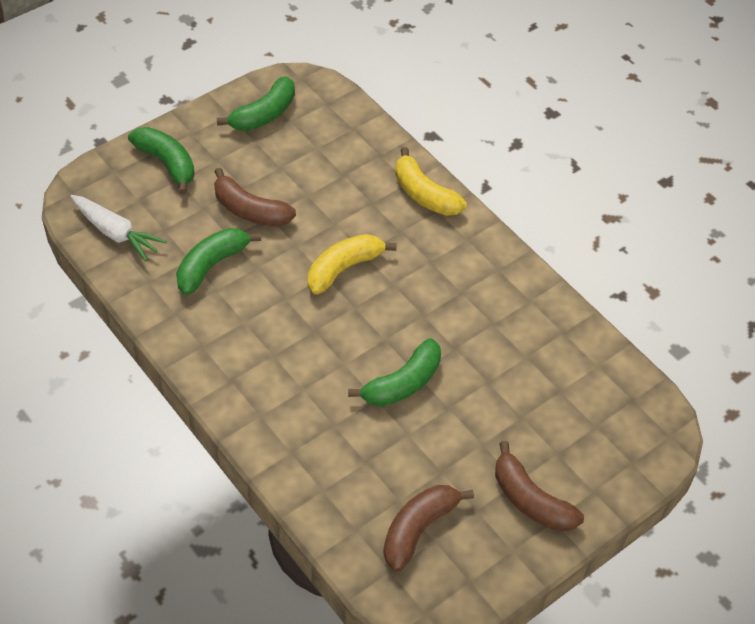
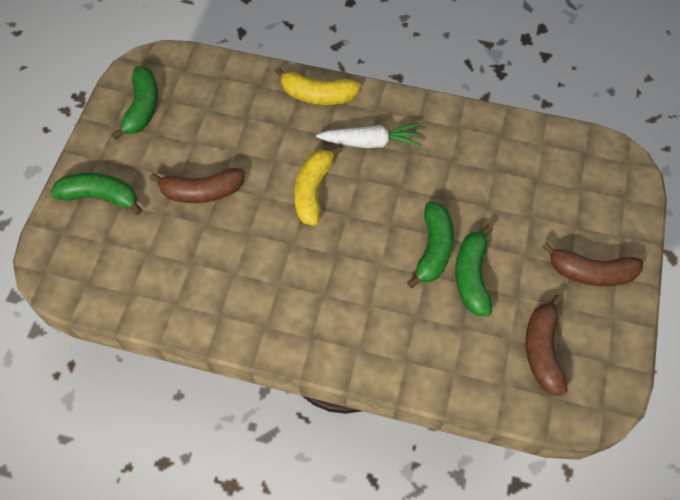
camera: 35 degrees left, 10 degrees up
white carrot [70,195,167,261] -> white carrot moved to [316,123,422,148]
green banana [176,228,261,295] -> green banana moved to [455,224,493,317]

